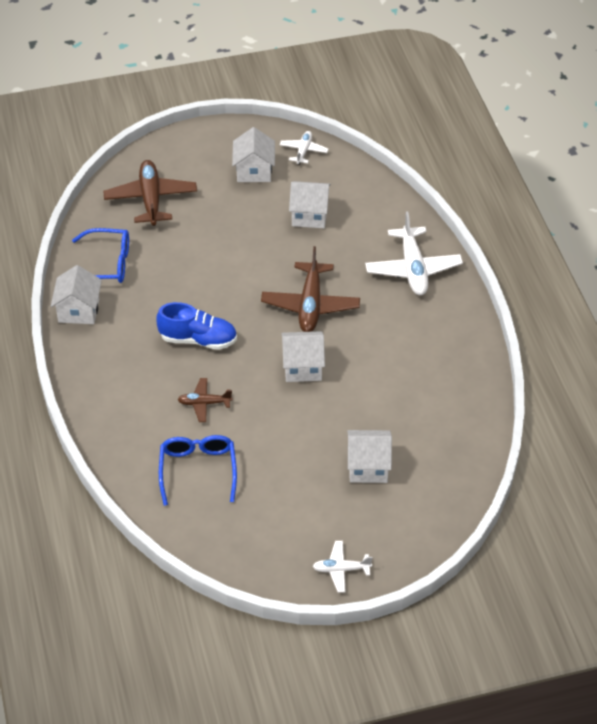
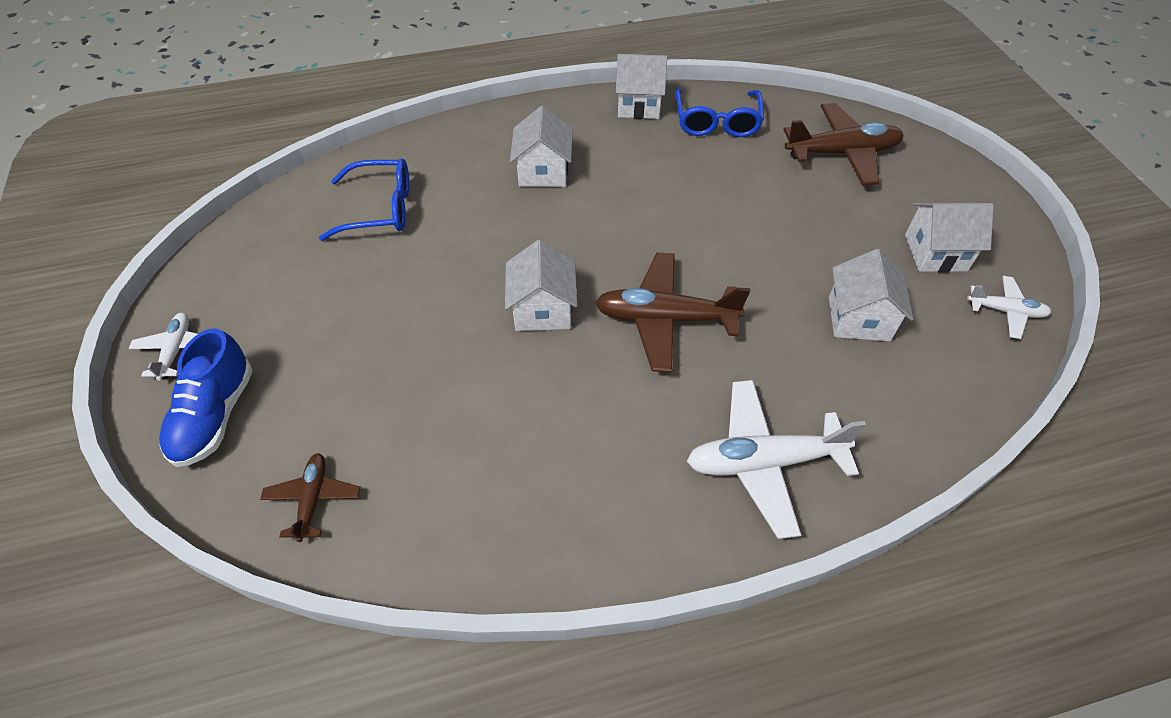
camera: 90 degrees right, 5 degrees up
blue shoe [156,302,237,350] -> blue shoe moved to [159,328,253,467]
brown plane [178,378,232,422] -> brown plane moved to [260,453,360,542]
white house [347,430,392,483] -> white house moved to [510,106,573,187]

